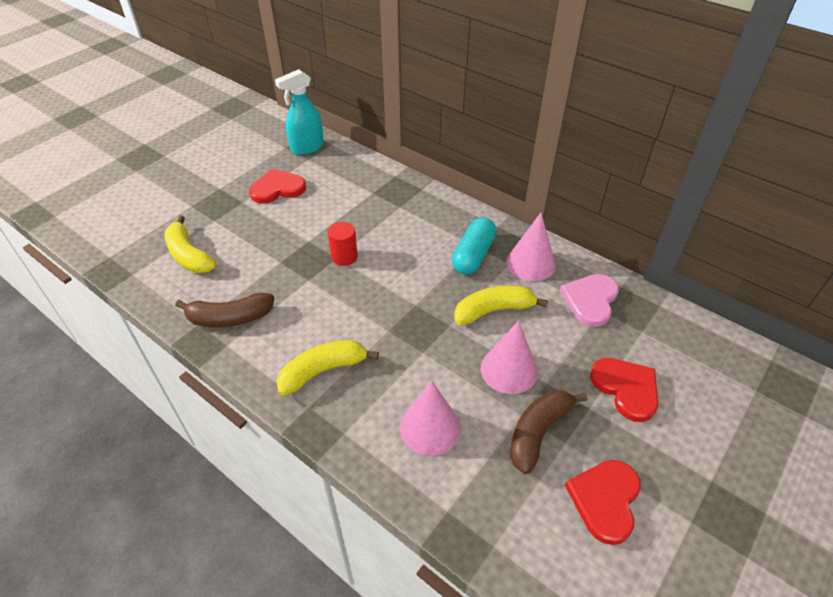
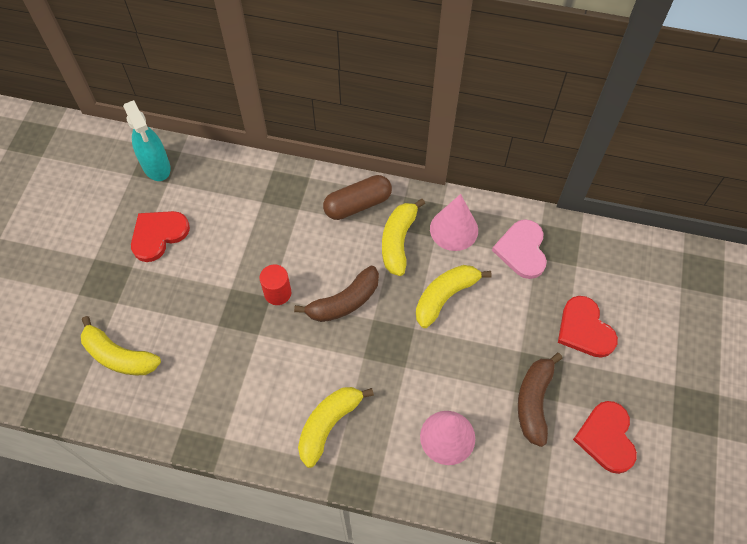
camera: 25 degrees left, 15 degrees up
brown banana [175,292,274,327] -> brown banana moved to [294,266,379,322]
turquoise spray bottle [275,69,324,155] -> turquoise spray bottle turned 60 degrees counterclockwise [123,100,171,181]
turquoise capsule [452,217,496,274] -> yellow banana [382,199,425,276]
pink cone [481,321,538,394] -> none
red heart [590,358,659,422] -> red heart turned 150 degrees counterclockwise [558,296,618,358]
none -> brown capsule [323,175,392,220]

